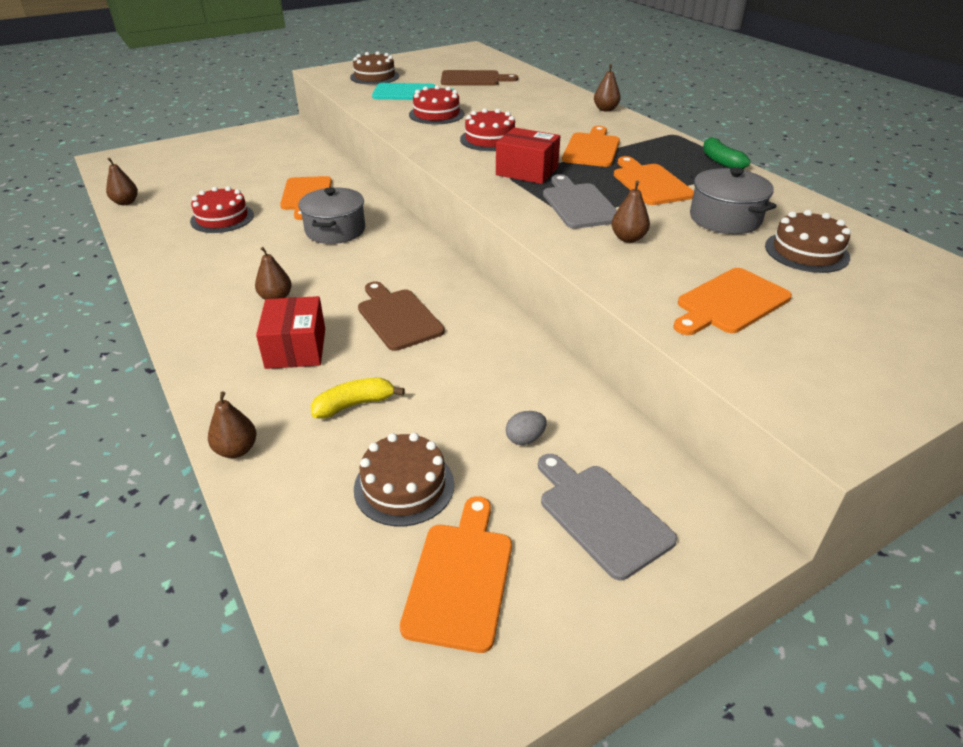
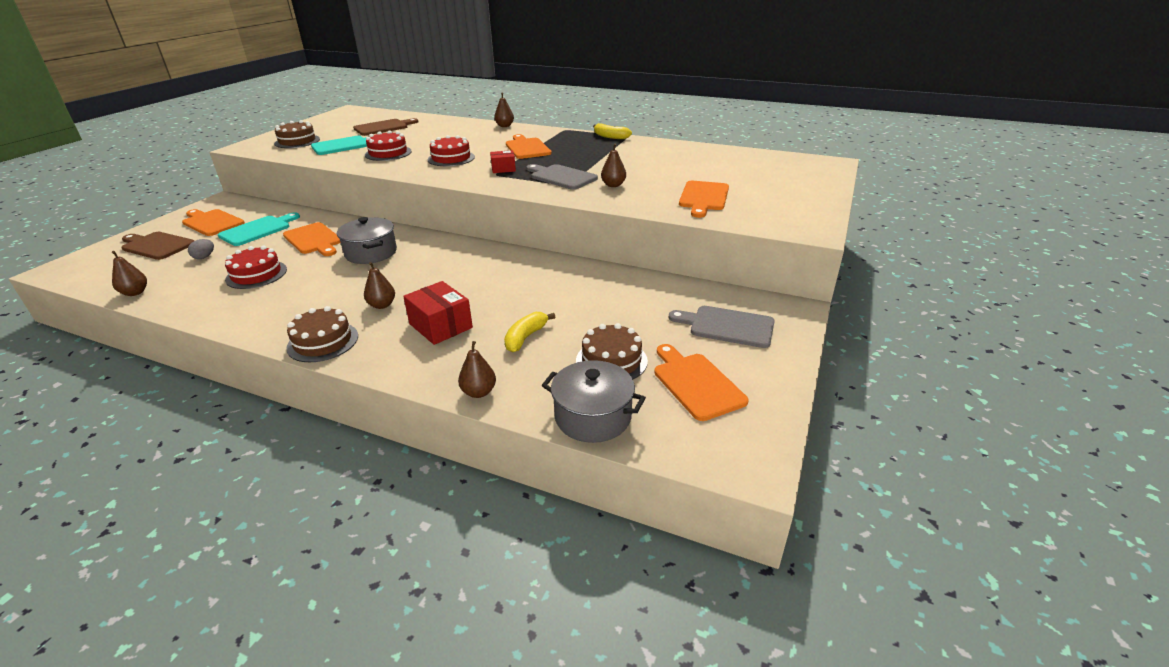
camera: 35 degrees left, 5 degrees down
brown cutting board [358,281,445,351] -> brown cutting board moved to [121,232,194,260]
red box [496,127,560,184] -> red box [490,150,516,173], size x0.61
grey egg [506,411,547,445] -> grey egg moved to [188,239,214,259]
orange cutting board [614,156,694,205] -> orange cutting board moved to [182,209,245,236]
grey pot [690,167,777,234] -> grey pot moved to [542,360,646,443]
green banana [703,137,751,169] -> yellow banana [593,123,632,139]
brown cake [765,210,851,273] -> brown cake moved to [286,306,358,362]
none -> turquoise cutting board [218,212,300,246]

